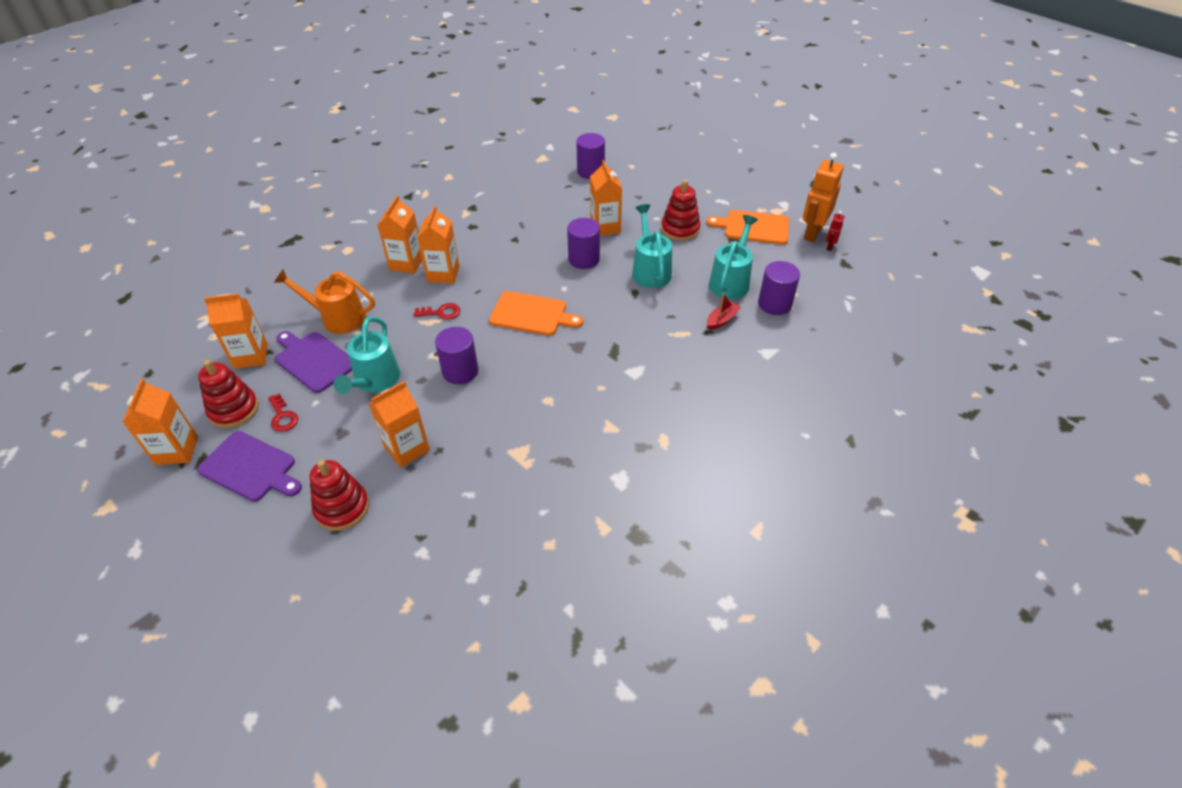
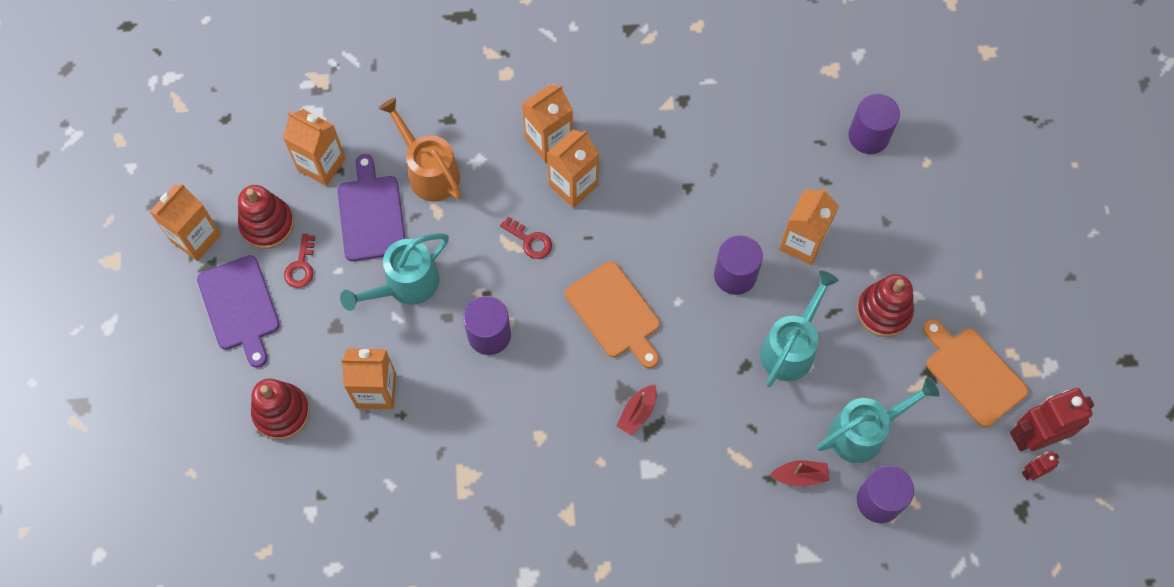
camera: 40 degrees right, 20 degrees up
orange robot [803,153,844,242] -> red robot [1010,388,1094,451]
none -> red boat [617,385,657,435]

